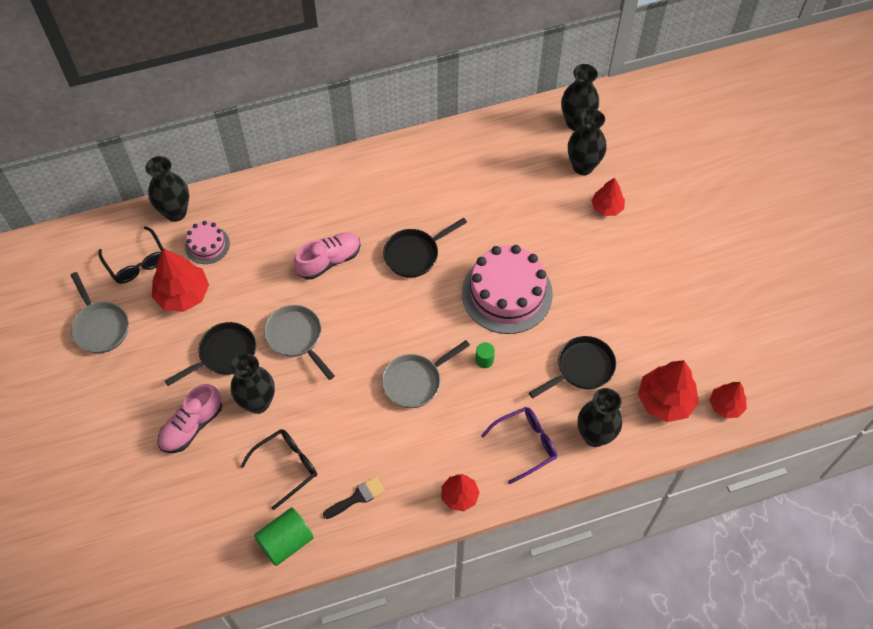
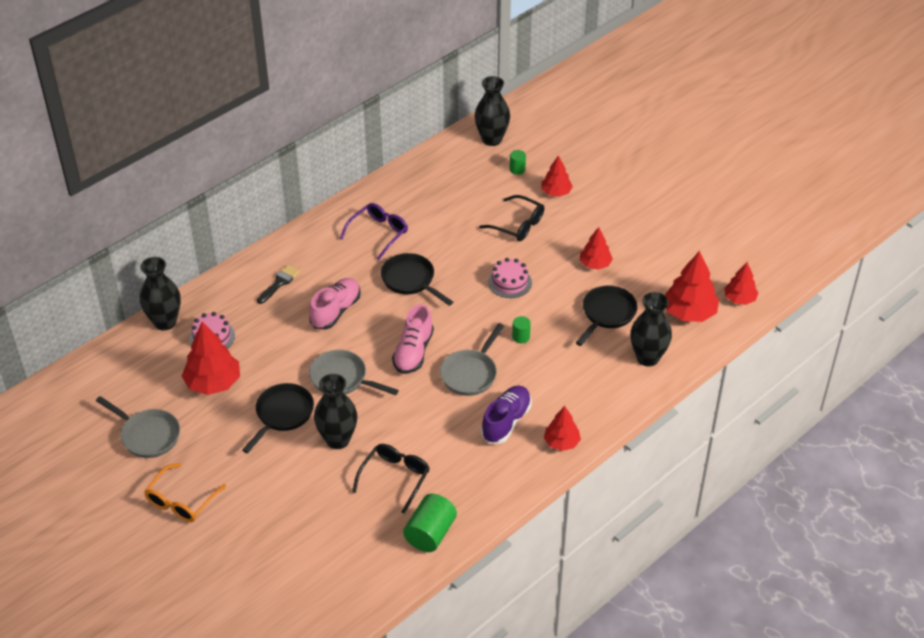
camera: 25 degrees left, 15 degrees down
black glasses [98,226,163,283] -> black glasses moved to [479,195,544,241]
pink shoe [158,384,222,453] -> pink shoe moved to [392,304,434,374]
black brush [323,477,385,519] -> black brush moved to [257,265,300,304]
black pan [383,218,467,278] -> black pan turned 105 degrees clockwise [381,253,453,306]
pink cake [462,245,553,334] -> pink cake [488,258,532,298], size x0.50
purple glasses [481,407,557,484] -> purple glasses moved to [340,203,408,260]
black vase [568,109,607,175] -> green cylinder [509,150,526,175]
none -> orange glasses [144,463,226,522]
none -> purple shoe [481,386,531,444]
none -> red tree [580,227,613,270]

